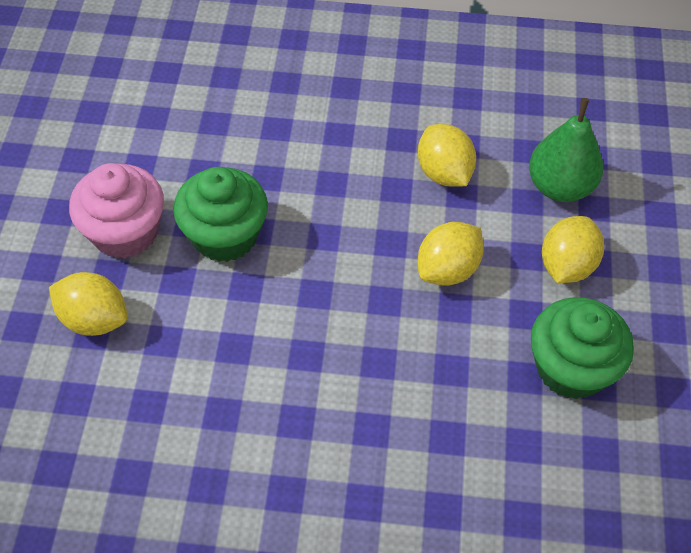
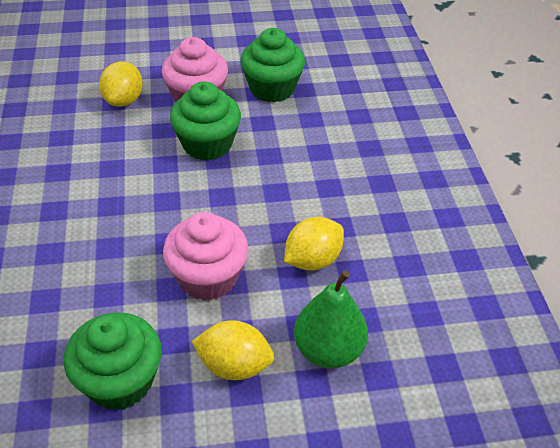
camera: 75 degrees right, 10 degrees down
yellow lemon [418,222,484,286] -> pink cupcake [163,212,248,301]
none -> green cupcake [240,28,305,102]

